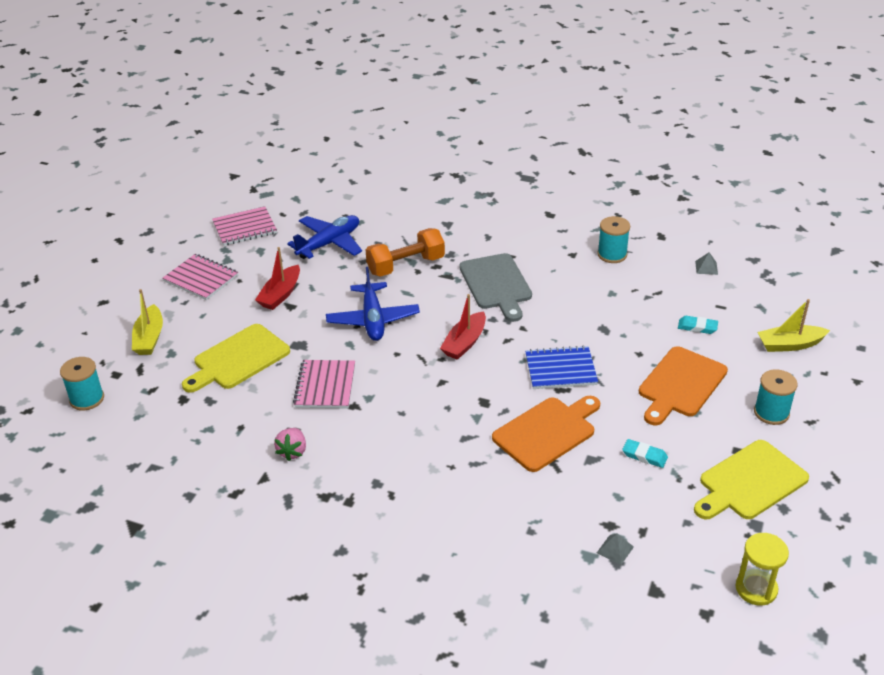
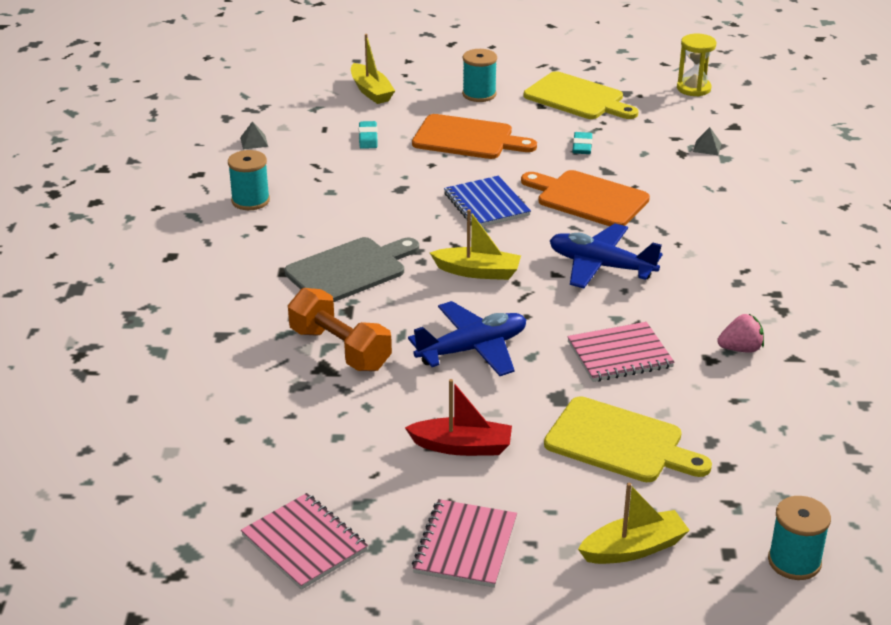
camera: 110 degrees left, 5 degrees down
blue plane [287,215,362,259] -> blue plane moved to [550,224,662,288]
red boat [440,294,486,360] -> yellow boat [430,209,521,280]

